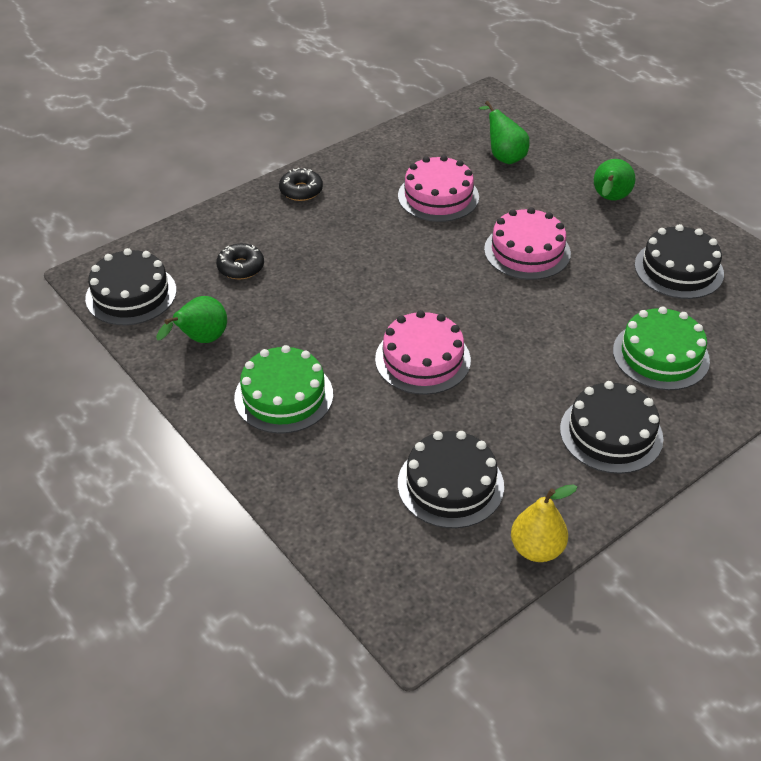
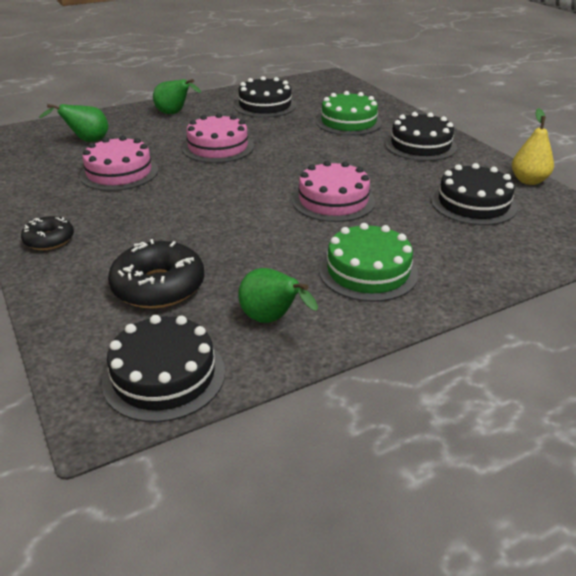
camera: 80 degrees left, 10 degrees down
black donut [216,243,264,279] -> black donut [108,239,205,309], size x1.69

